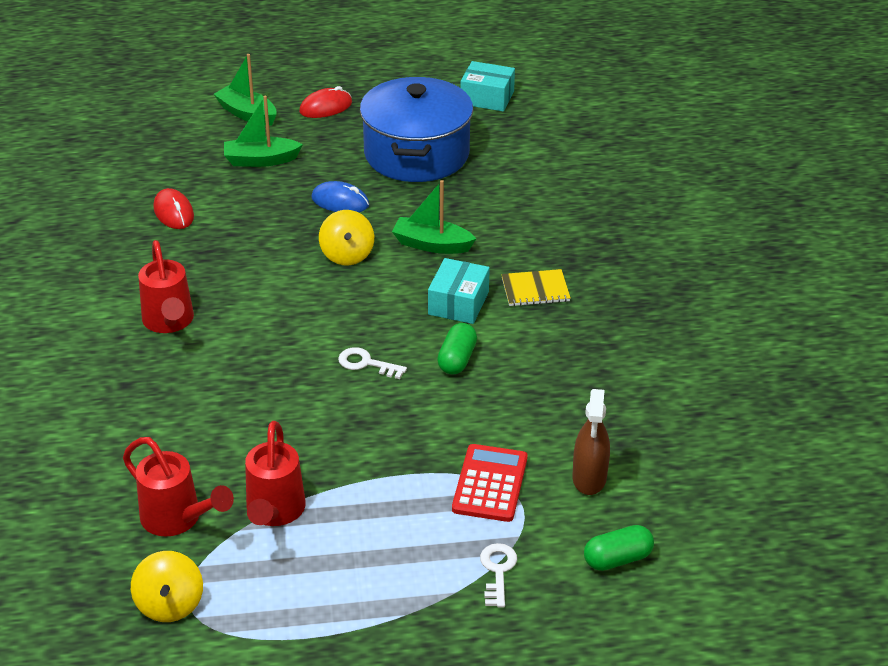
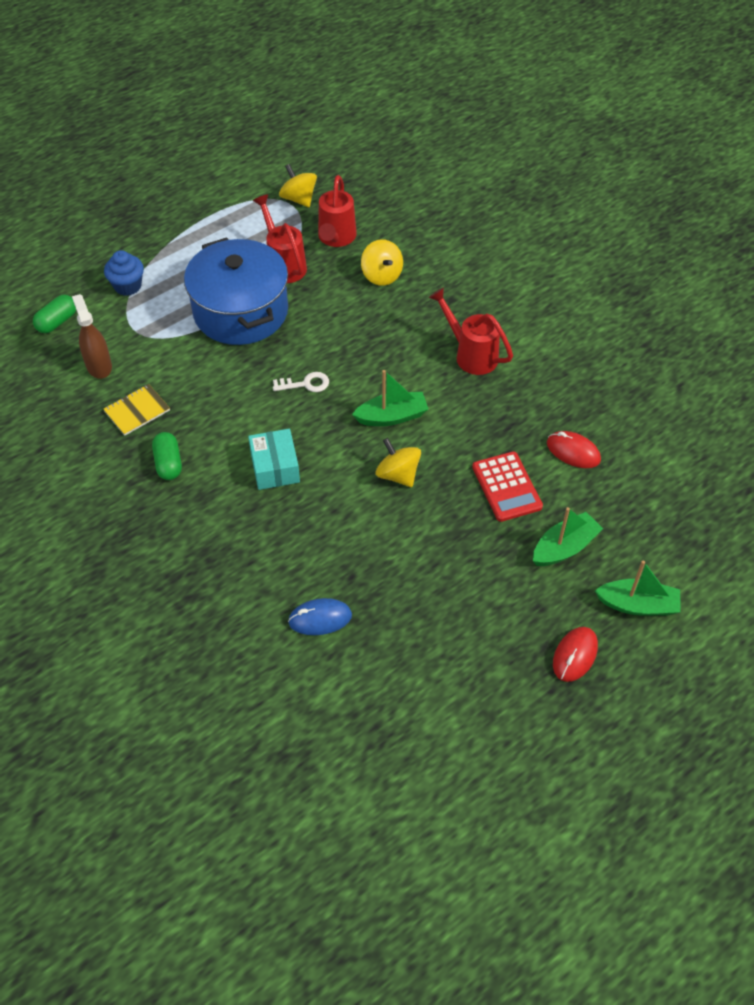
camera: 150 degrees right, 15 degrees up
red watering can [123,437,234,536] -> red watering can turned 90 degrees counterclockwise [318,175,357,247]
blue mouse [311,181,369,212] -> blue mouse moved to [288,598,352,635]
blue pot [360,77,473,182] -> blue pot moved to [184,237,288,345]
green boat [392,180,476,254] -> green boat moved to [352,370,428,426]
green capsule [437,323,477,375] -> green capsule moved to [152,432,182,480]
red calculator [452,444,528,522] -> red calculator moved to [472,451,543,522]
turquoise box [461,61,515,111] -> none
white key [480,543,517,607] -> blue cupcake [104,250,144,296]
yellow notebook [501,269,571,306] -> yellow notebook moved to [103,384,170,436]
none -> yellow spinning top [361,239,403,286]

